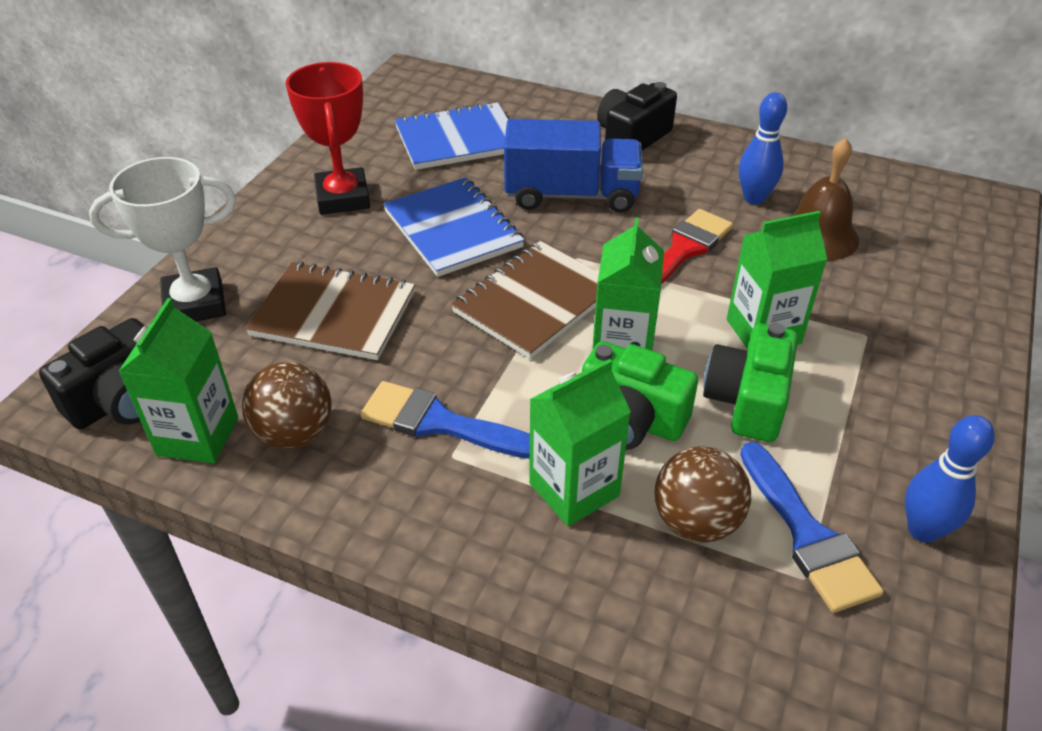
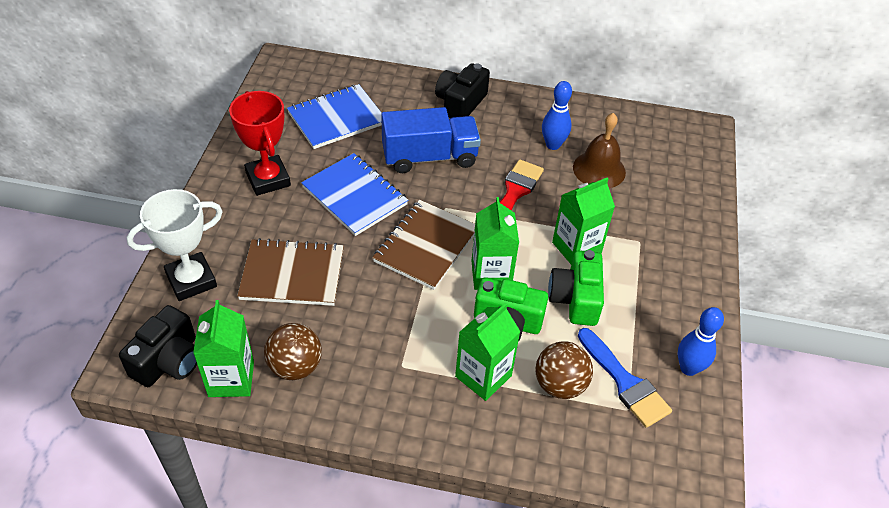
camera: 15 degrees left, 5 degrees up
blue brush [360,381,530,459] -> none

